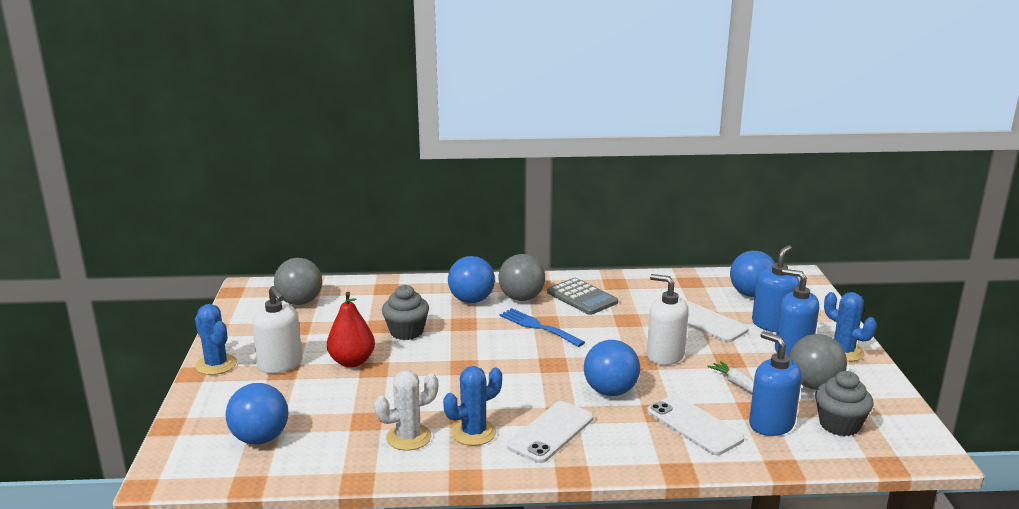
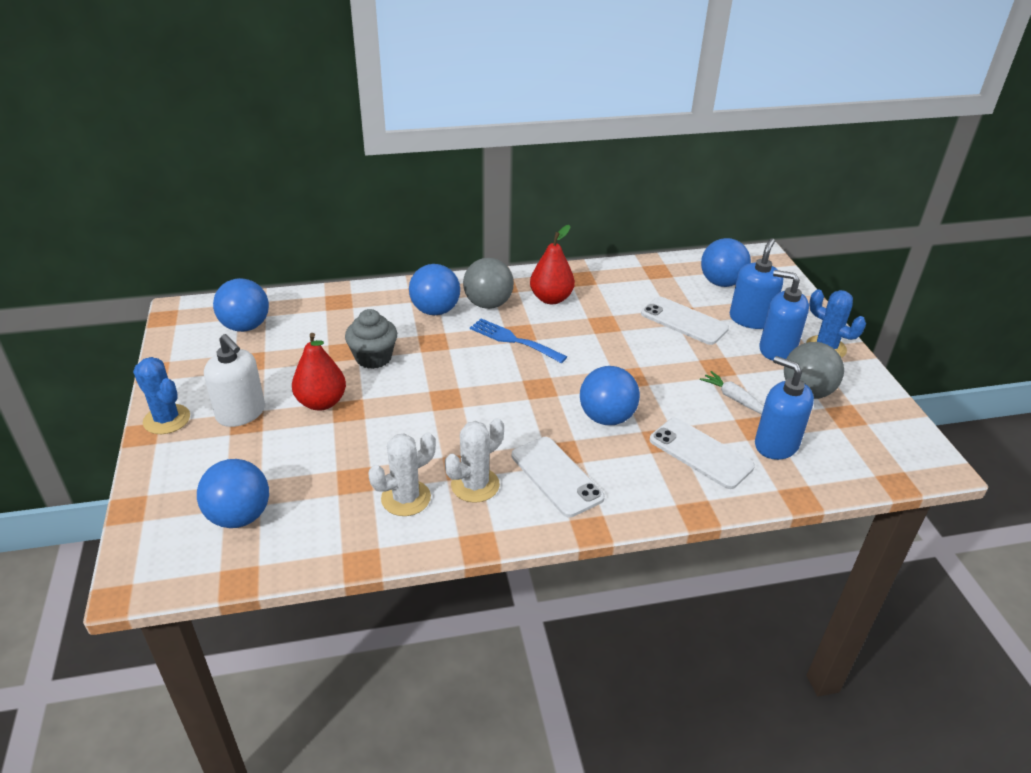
camera: 10 degrees left, 15 degrees up
grey ball [274,258,322,305] -> blue ball [213,278,269,332]
blue cactus [443,366,502,446] -> white cactus [445,418,504,503]
white phone [507,401,594,463] -> white phone turned 60 degrees counterclockwise [512,437,605,517]
grey calculator [547,278,618,315] -> red pear [530,225,575,304]
white soap dispenser [647,274,689,365] -> none
grey cupcake [815,371,874,436] -> none

